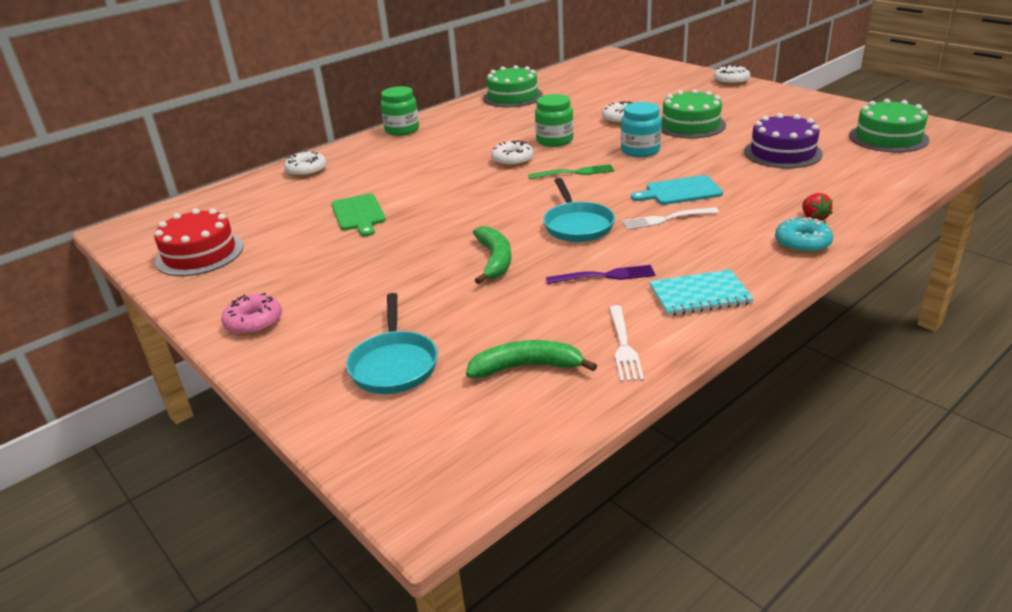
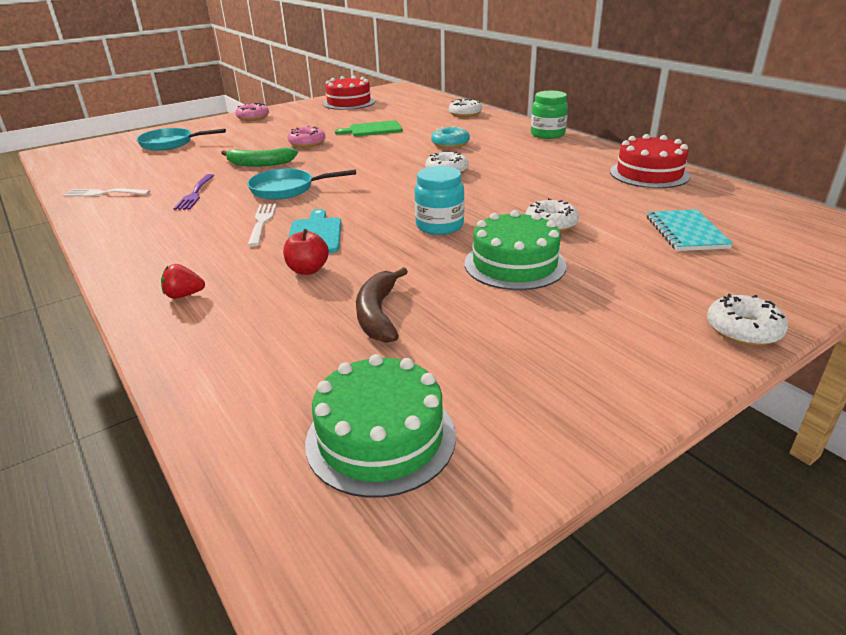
camera: 95 degrees right, 0 degrees up
green banana [466,340,597,378] -> none
green cake [483,65,543,107] -> red cake [610,134,690,188]
green fork [528,164,614,179] -> none
green jar [535,94,574,147] -> none
turquoise notebook [649,269,754,316] -> turquoise notebook moved to [647,209,733,251]
purple cake [744,113,823,168] -> brown banana [356,267,408,343]
turquoise donut [775,217,833,254] -> turquoise donut moved to [431,126,470,148]
none -> red apple [283,229,329,275]
none -> pink donut [287,126,325,147]

